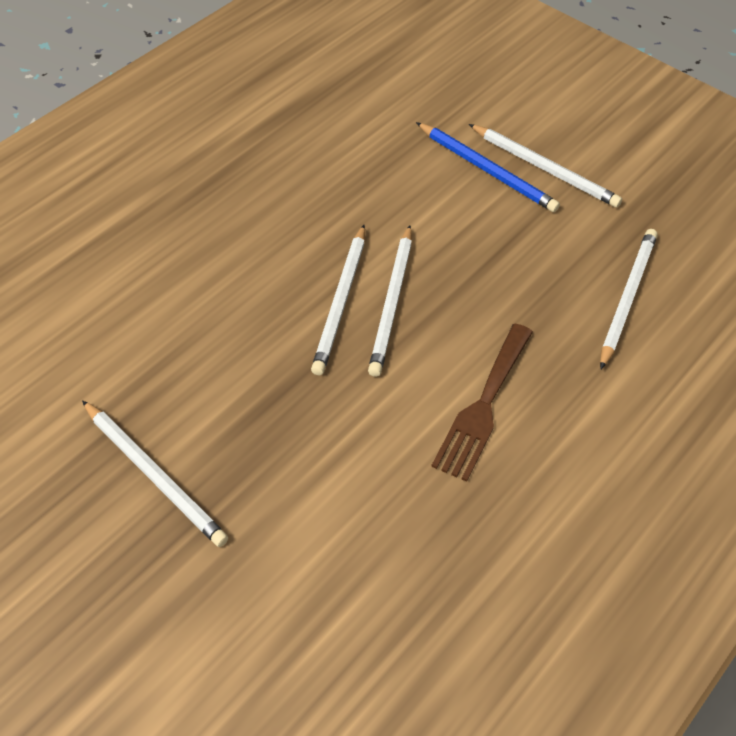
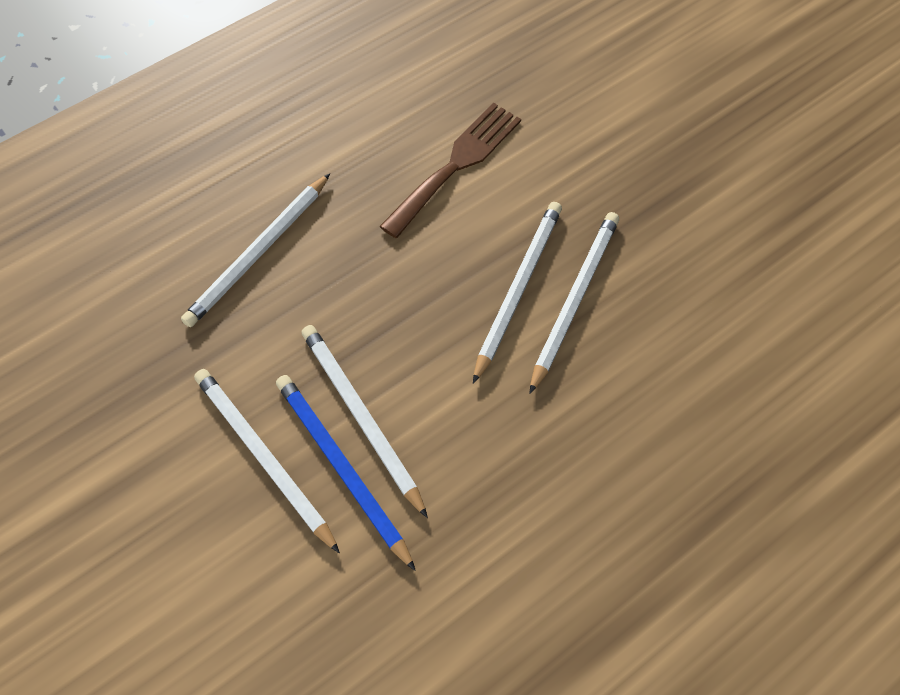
camera: 165 degrees left, 10 degrees up
white pencil [82,400,228,547] -> white pencil moved to [301,325,428,518]

